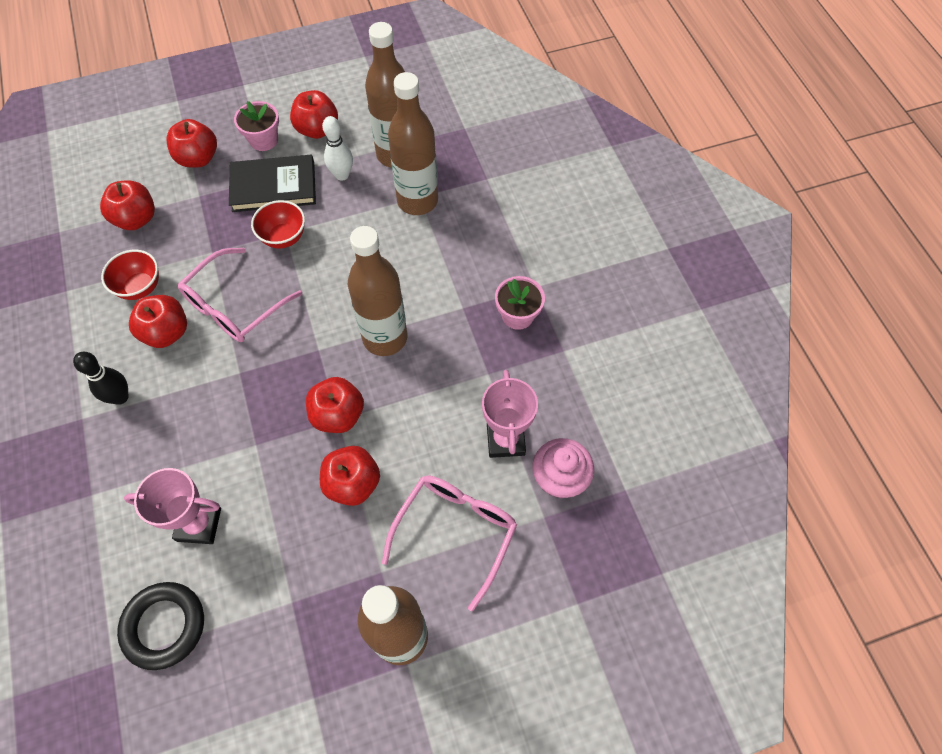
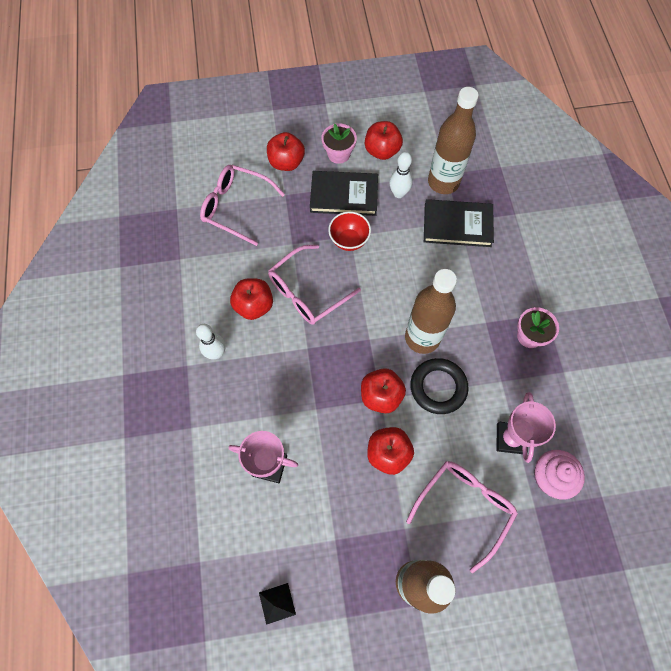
camera: 10 degrees right, 5 degrees up
black bowling pin [73,352,129,405] -> white bowling pin [196,324,225,359]
red apple [100,180,155,230] -> pink glasses [200,165,285,246]
red bowl [101,250,159,300] -> none
black ring [117,582,204,670] -> black ring moved to [410,358,469,414]
brown bottle [388,72,438,215] -> black book [424,199,494,247]
none -> black pyramid [259,583,296,625]

